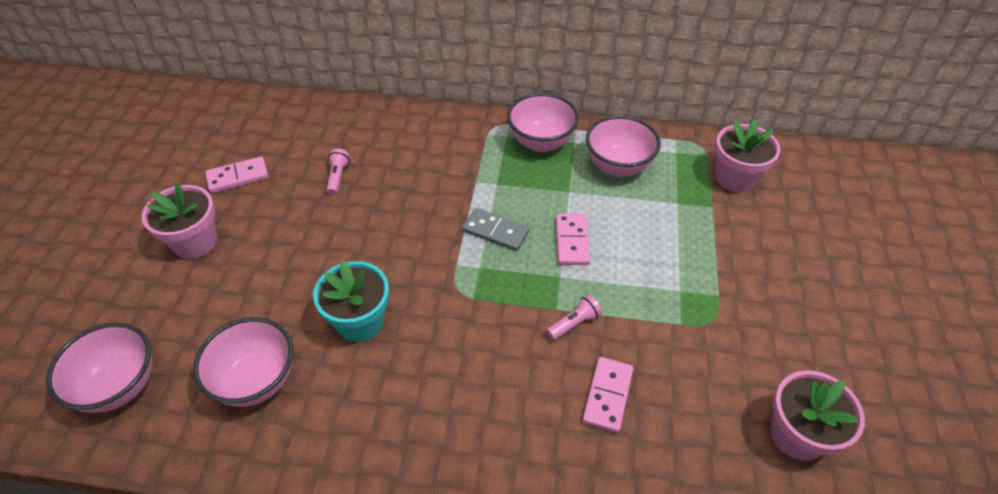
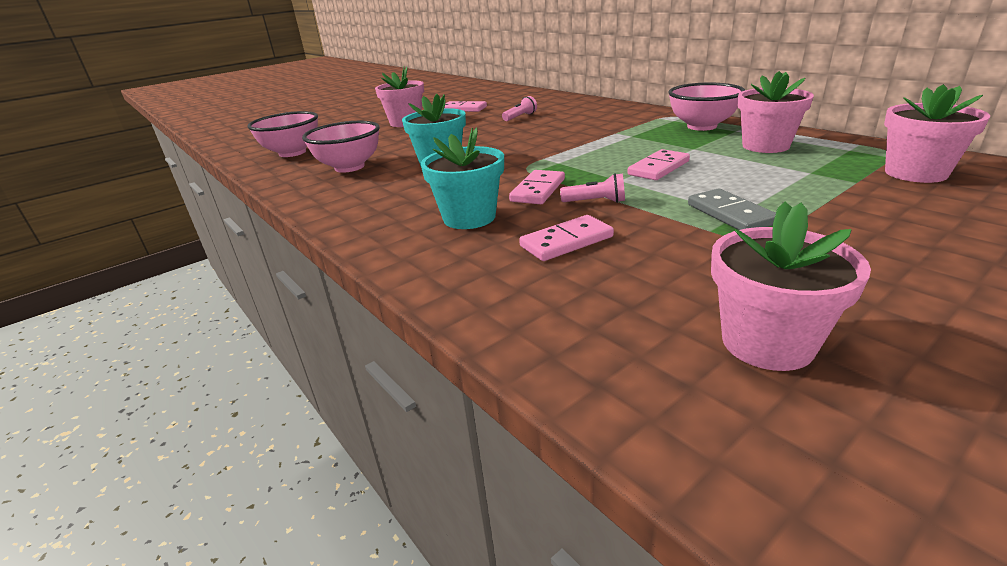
camera: 45 degrees right, 20 degrees down
grey domino [462,208,530,251] -> grey domino moved to [688,189,776,230]
pink bowl [586,115,661,177] -> pink flower pot [738,71,814,153]
none -> turquoise flower pot [421,128,504,229]
none -> pink domino [509,170,565,204]

